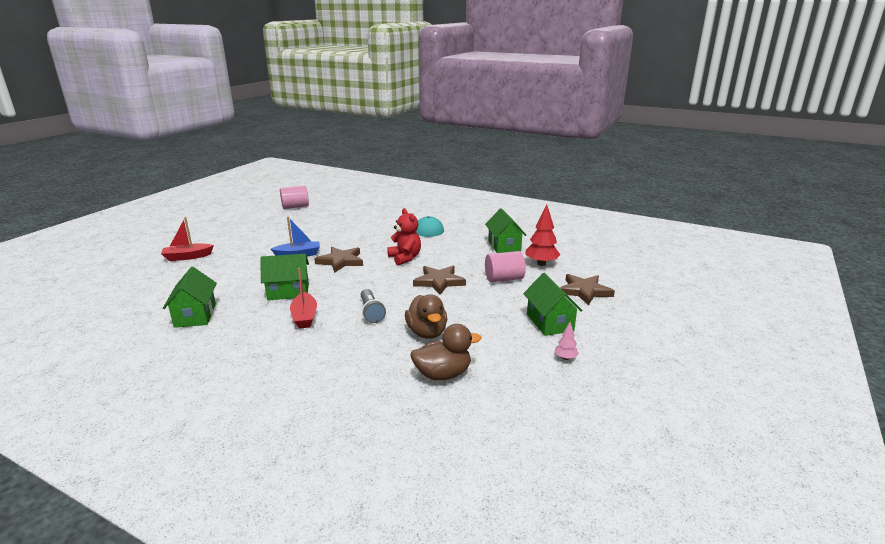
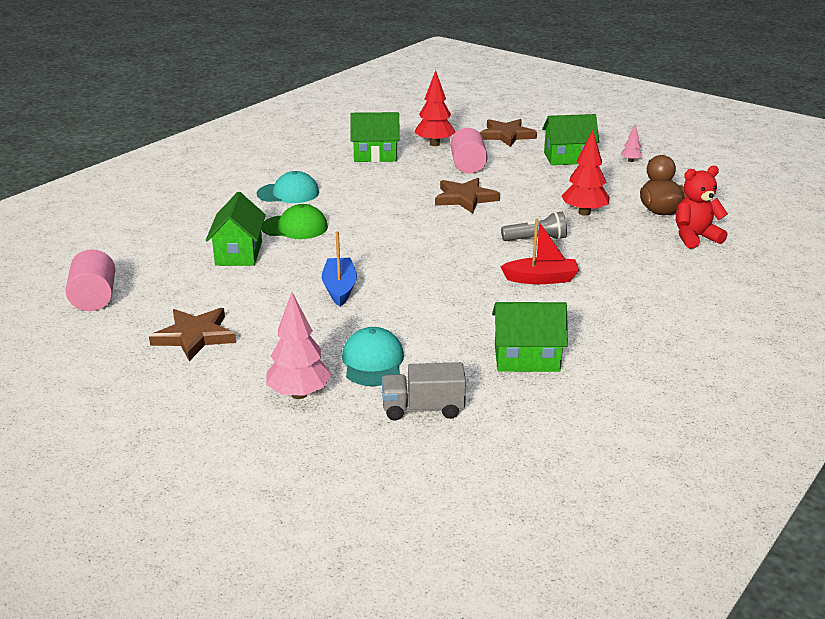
camera: 80 degrees left, 5 degrees up
red boat [161,217,214,261] -> pink tree [266,292,332,399]
green house [260,254,309,300] -> green house moved to [206,192,266,266]
brown star [314,247,363,273] -> brown star moved to [149,308,236,361]
red teddy bear [387,208,421,265] -> red teddy bear moved to [676,166,728,249]
brown duck [405,294,447,339] -> red tree [562,130,610,216]
none -> green cap [262,204,328,239]
none -> turquoise cap [342,327,404,386]
none -> grey truck [382,362,466,420]

